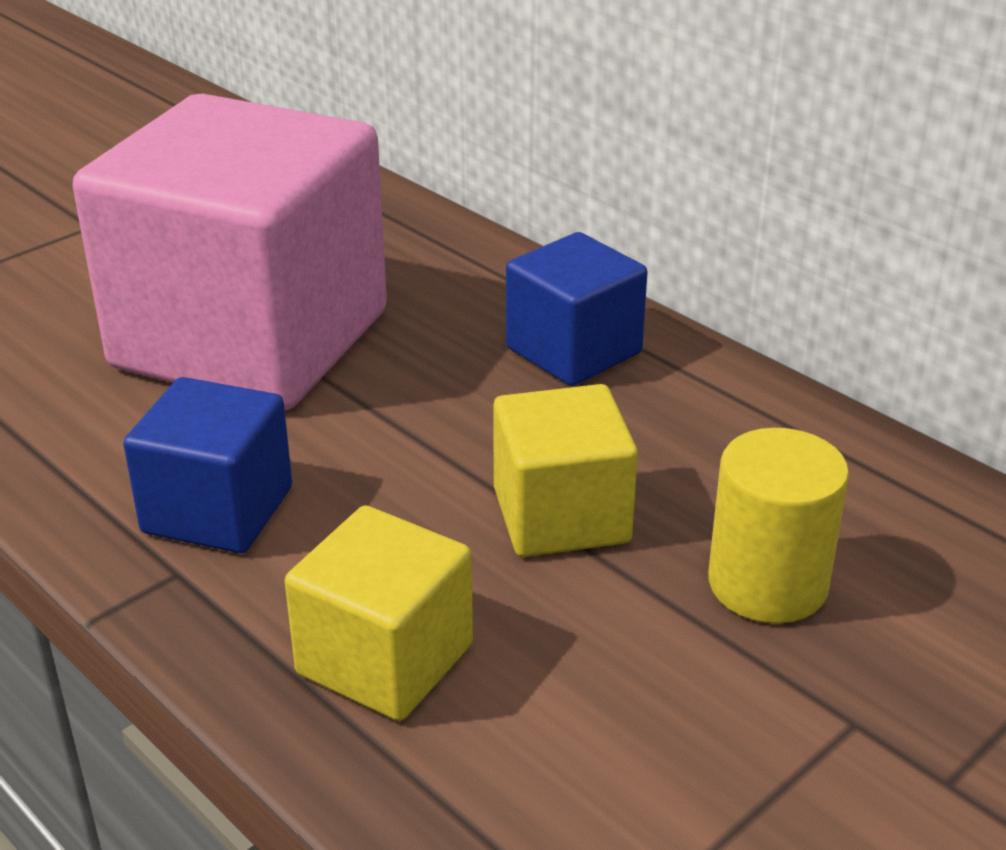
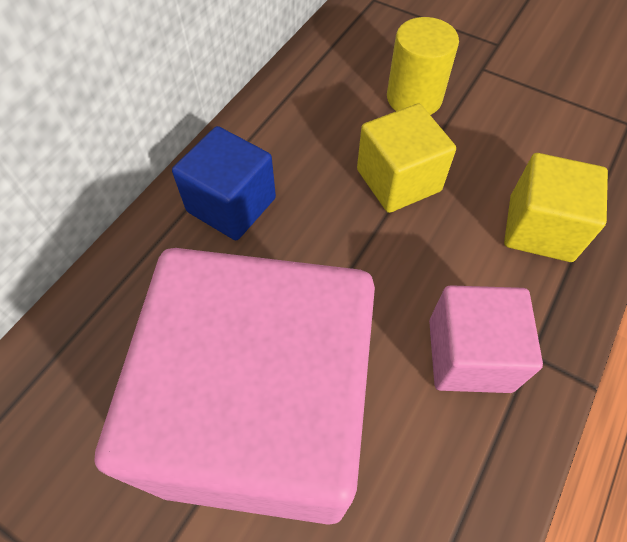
camera: 105 degrees left, 25 degrees up
blue cube [123,377,292,553] -> pink cube [429,285,543,393]

